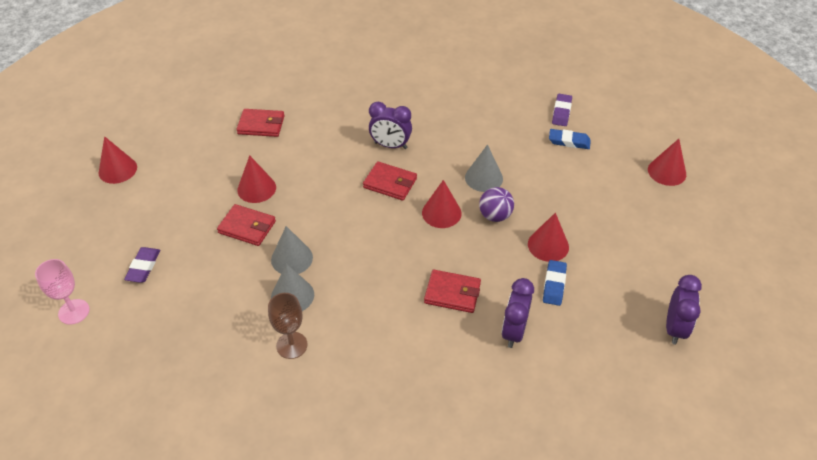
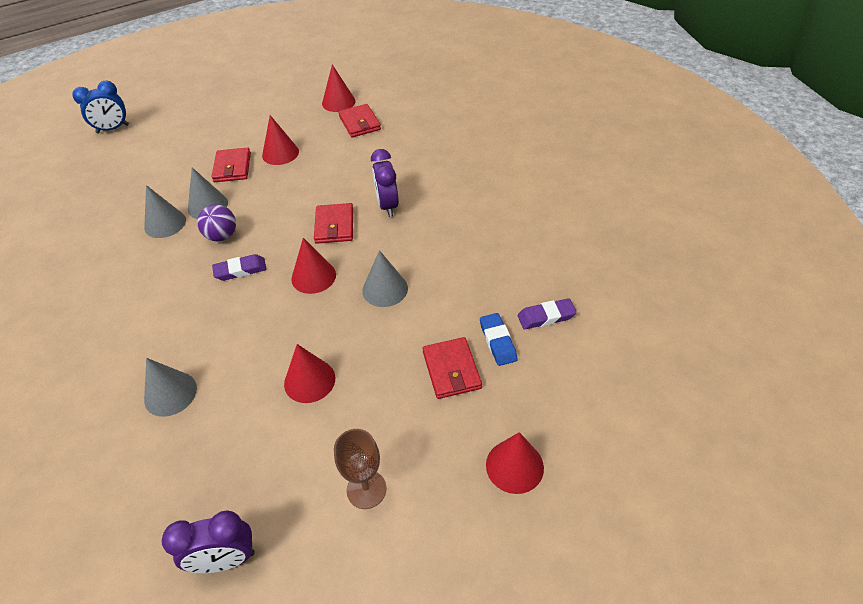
camera: 65 degrees right, 0 degrees up
pink goblet [35,259,90,325] -> blue clock [73,81,129,134]
red cone [98,136,137,184] -> red cone moved to [322,65,356,112]
purple eraser [124,247,160,283] -> purple eraser moved to [212,254,266,281]
brown goblet [268,293,308,359] -> brown goblet moved to [334,429,387,509]
red wallet [424,270,481,313] -> red wallet moved to [423,337,482,399]
purple ball [479,187,514,222] -> purple ball moved to [197,204,236,241]
purple clock [501,278,534,348] -> grey cone [144,358,197,417]
blue eraser [543,260,567,306] -> none

